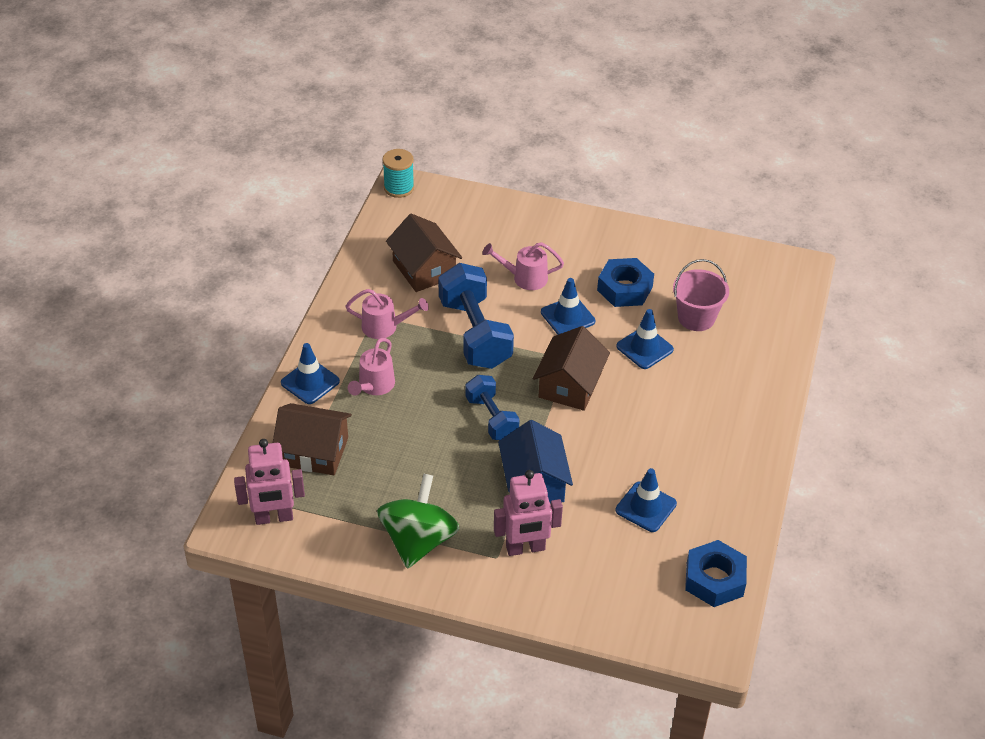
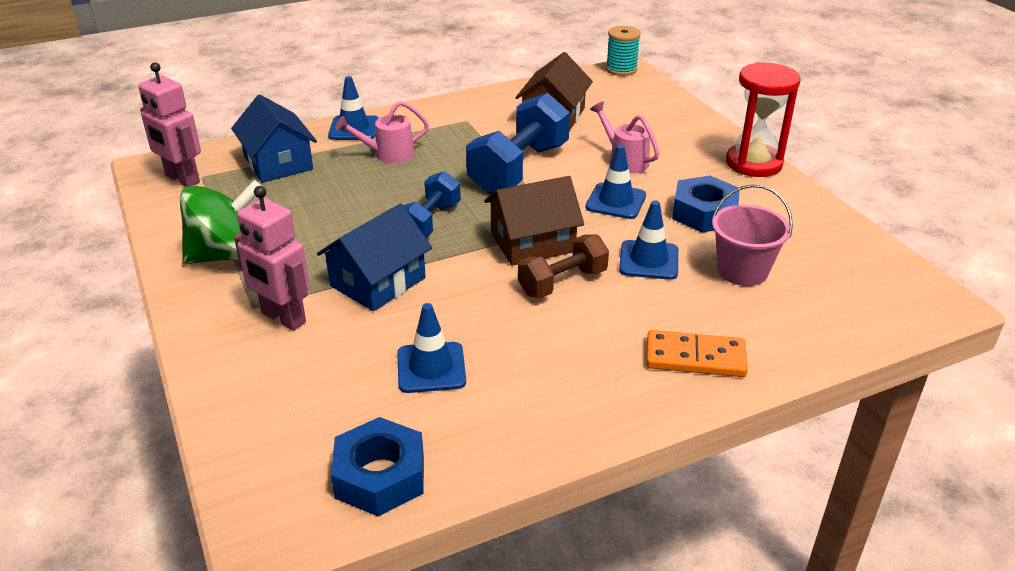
camera: 50 degrees right, 10 degrees down
brown house [273,403,352,475] -> blue house [231,94,317,183]
pink watering can [345,289,429,339] -> none
none -> brown dumbbell [518,234,609,298]
none -> orange domino [646,330,748,377]
none -> red hourglass [726,62,801,177]

